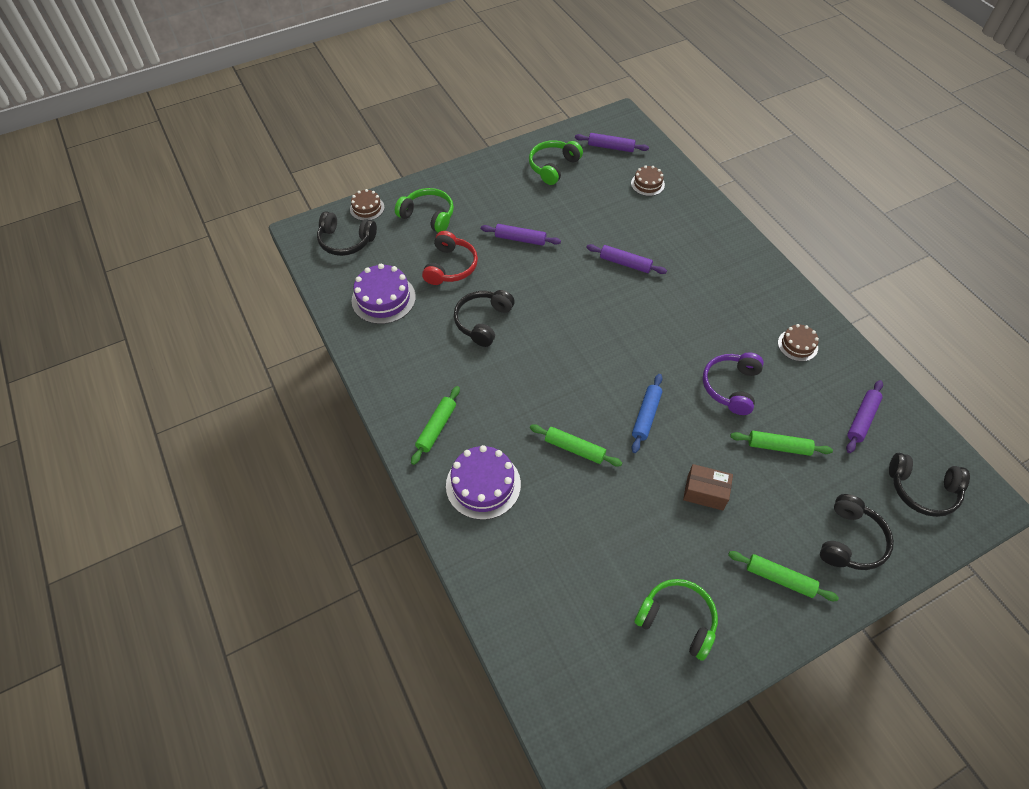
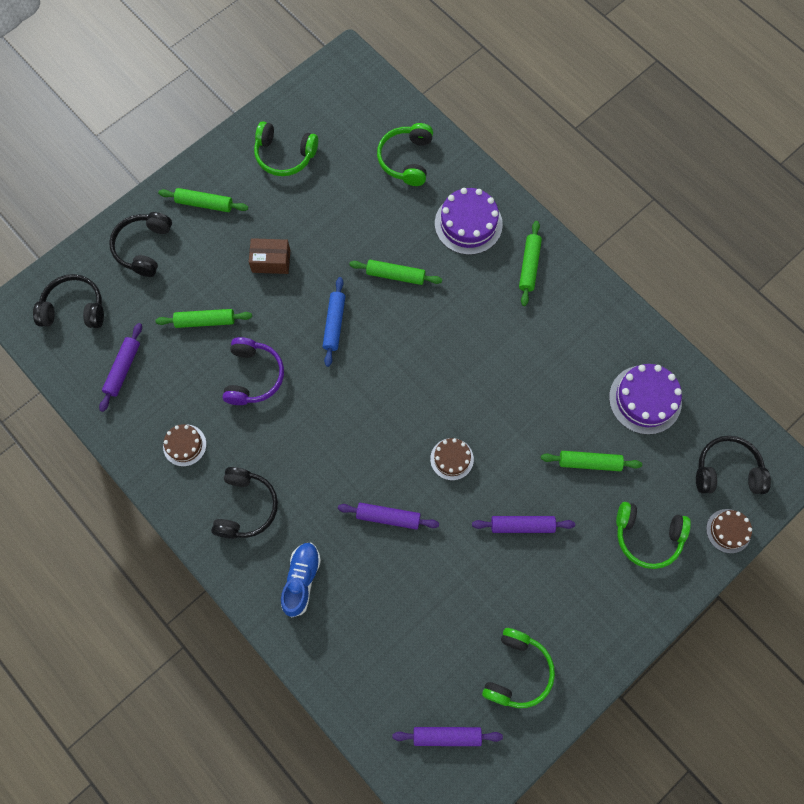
camera: 165 degrees right, 15 degrees up
red headphones [422,231,478,285] -> green rolling pin [541,451,642,471]
black headphones [454,290,515,347] -> black headphones moved to [211,467,278,539]
brown cake [631,165,665,196] -> brown cake moved to [430,438,474,480]
none -> blue shoe [281,543,321,618]
none -> green headphones [377,123,433,186]

